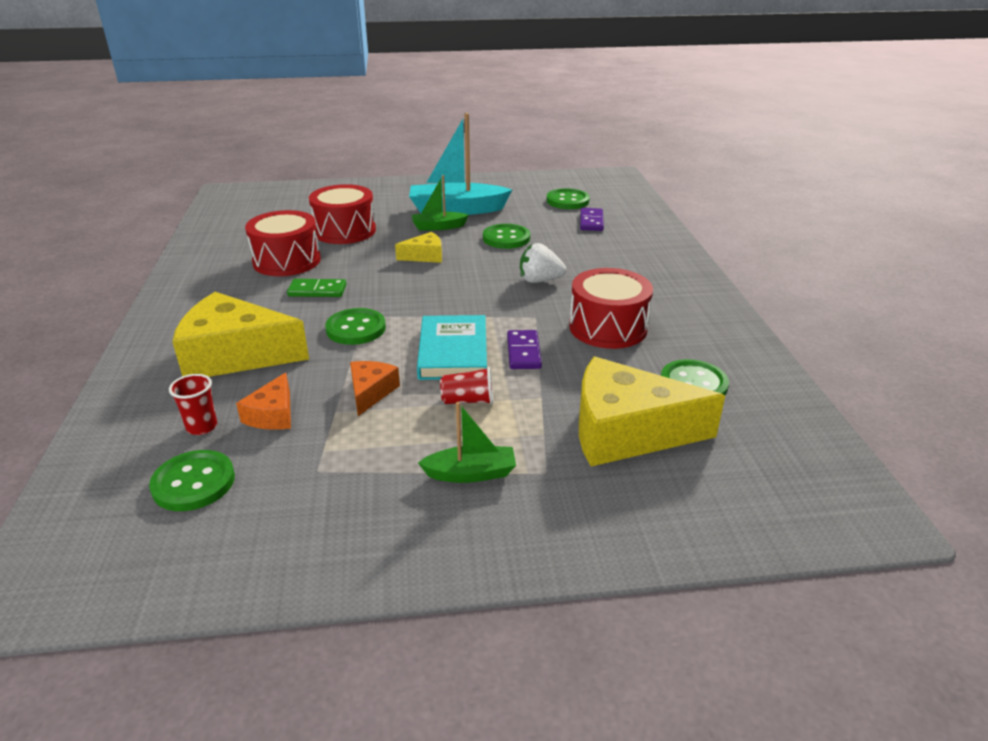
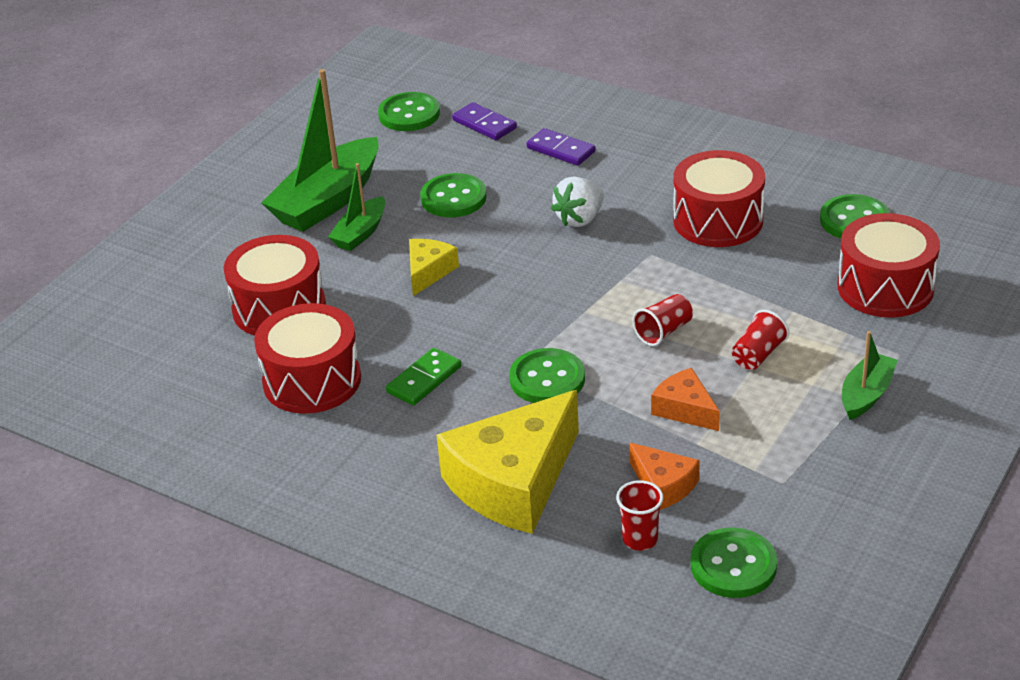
camera: 50 degrees left, 5 degrees up
turquoise boat [409,113,512,215] -> green boat [262,69,378,232]
turquoise book [417,315,487,380] -> red cup [632,294,693,346]
purple domino [507,330,542,369] -> purple domino moved to [527,128,595,166]
yellow cheese [579,357,725,467] -> red drum [838,213,940,318]

